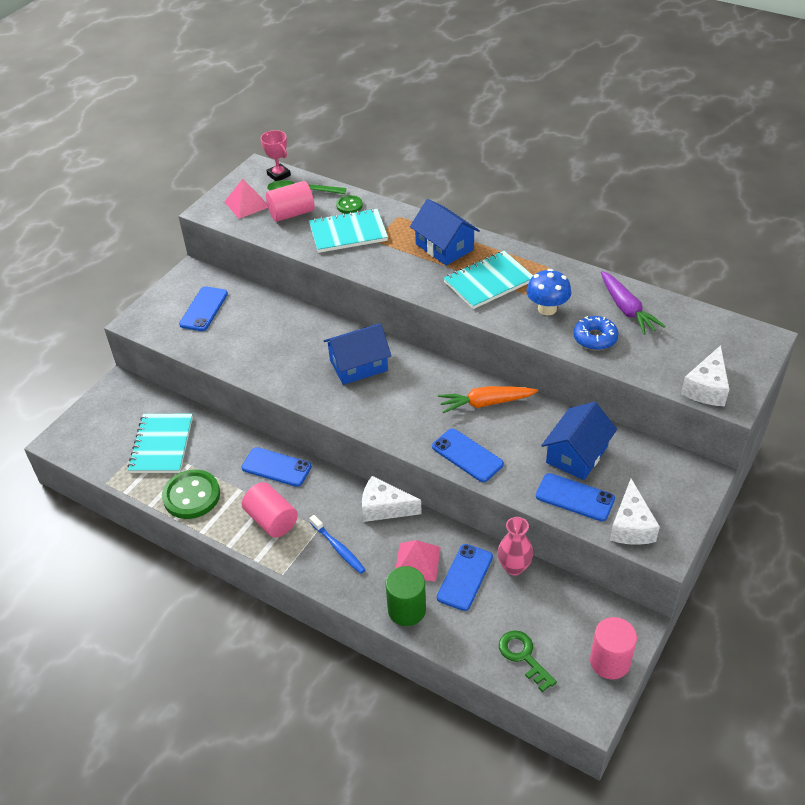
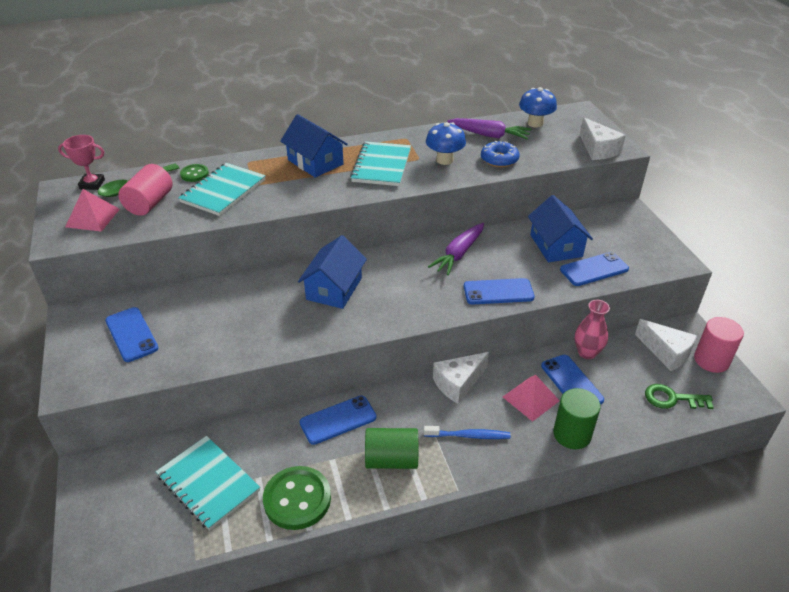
camera: 50 degrees left, 5 degrees down
pink cylinder [242,482,298,538] -> green cylinder [365,428,418,469]
blue house [410,199,480,266] -> blue house turned 45 degrees clockwise [280,114,348,178]
orange carrot [438,386,538,413] -> purple carrot [428,223,484,276]
white cheese [610,479,660,545] -> white cheese moved to [635,319,697,371]
none -> blue mushroom [519,87,557,128]

